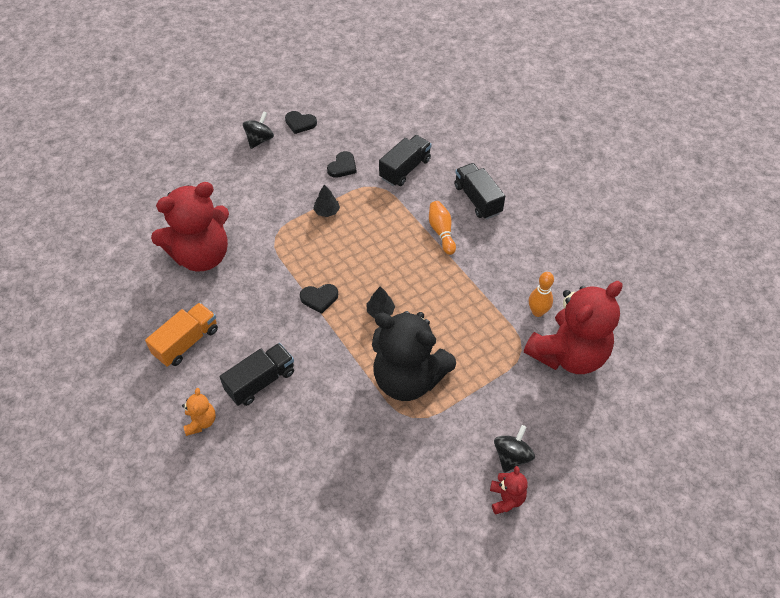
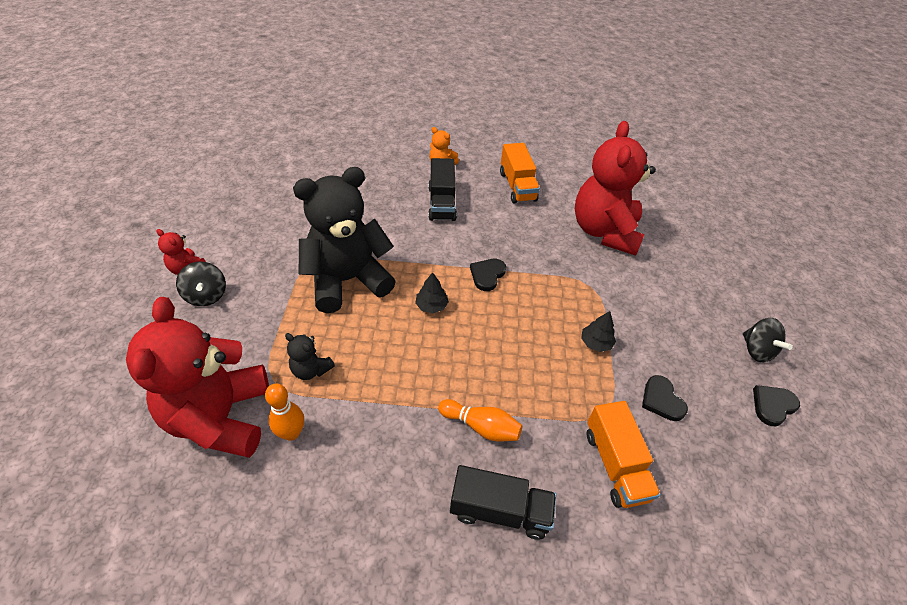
camera: 125 degrees right, 5 degrees down
black truck [379,135,432,186] -> orange truck [587,401,661,508]
none -> black teddy bear [285,333,335,380]

